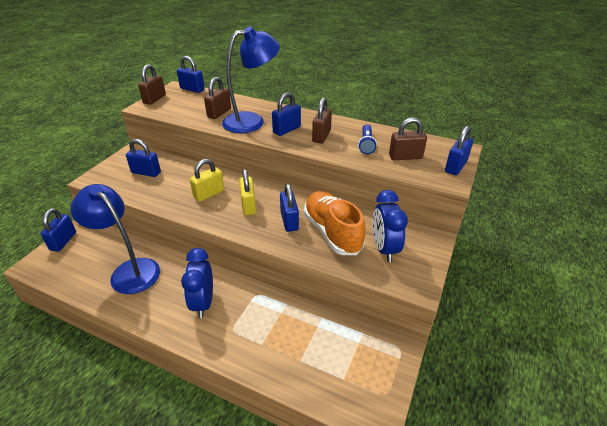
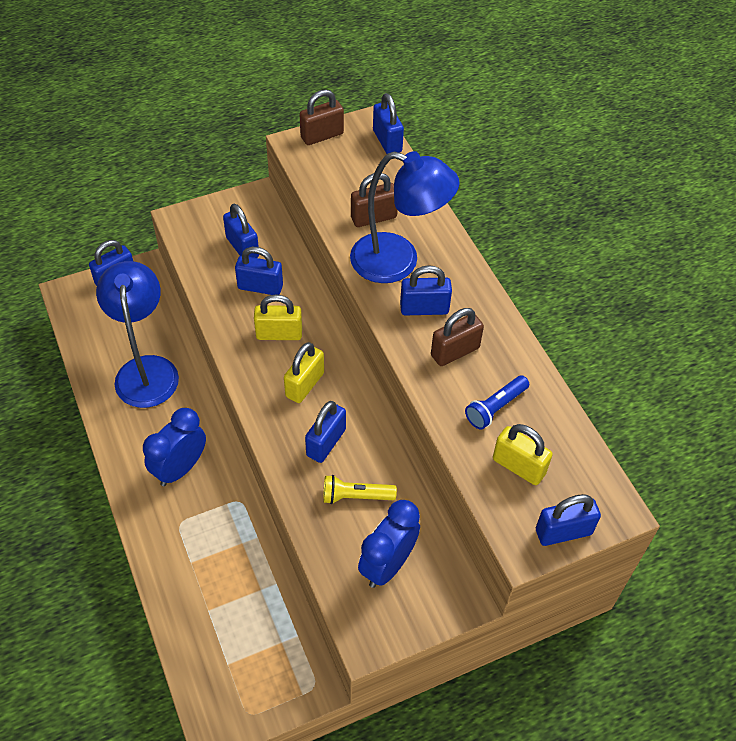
camera: 40 degrees right, 15 degrees up
orange shoe [304,191,365,255] -> yellow flashlight [323,475,397,504]
brown padlock [389,117,427,160] -> yellow padlock [493,424,553,485]
none -> blue padlock [235,247,283,295]

